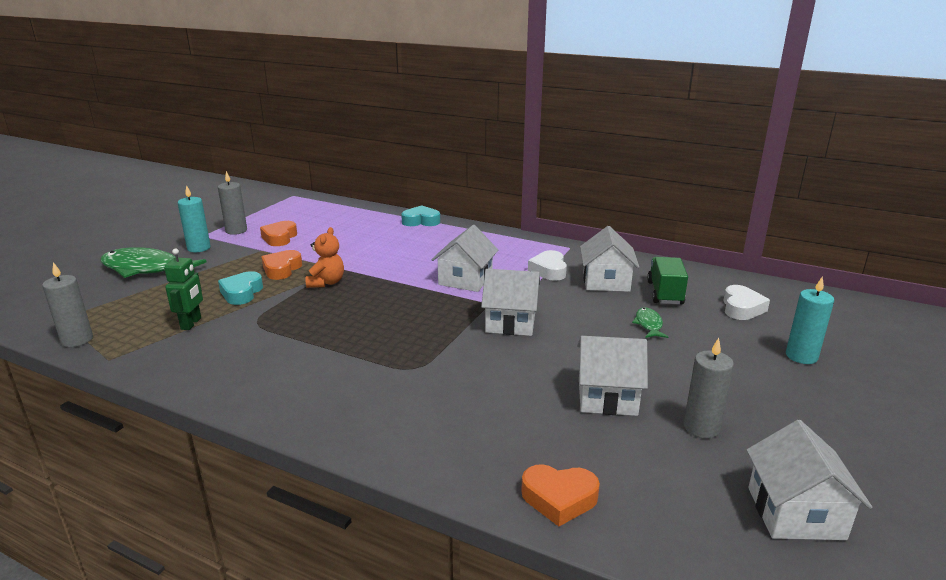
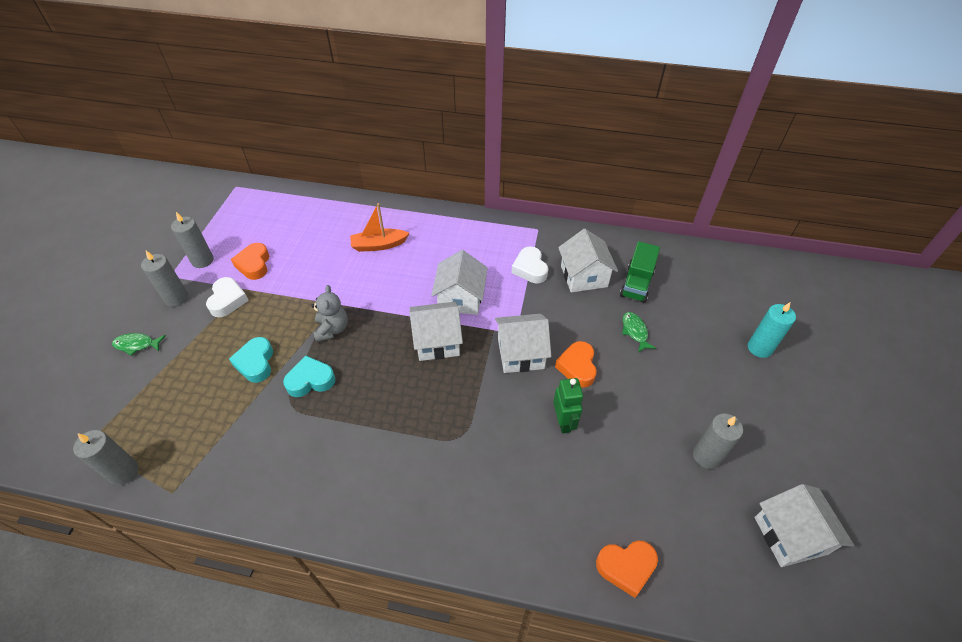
camera: 15 degrees left, 25 degrees up
green fish [101,247,207,278] -> green fish [112,333,166,356], size x0.46
green robot [164,249,203,330] -> green robot moved to [553,378,583,433]
turquoise candle [178,185,211,252] -> grey candle [141,251,188,307]
orange heart [262,250,302,280] -> orange heart moved to [555,341,597,388]
orange teddy bear [306,227,344,288] -> grey teddy bear [311,285,348,342]
turquoise heart [401,205,440,226] -> turquoise heart moved to [283,356,335,397]
white house [577,336,648,416] -> white house moved to [410,302,463,361]
green truck [647,257,688,304] -> green truck turned 150 degrees counterclockwise [620,241,660,303]
white heart [723,285,770,320] -> white heart moved to [206,277,249,317]
none -> orange boat [350,203,409,252]

